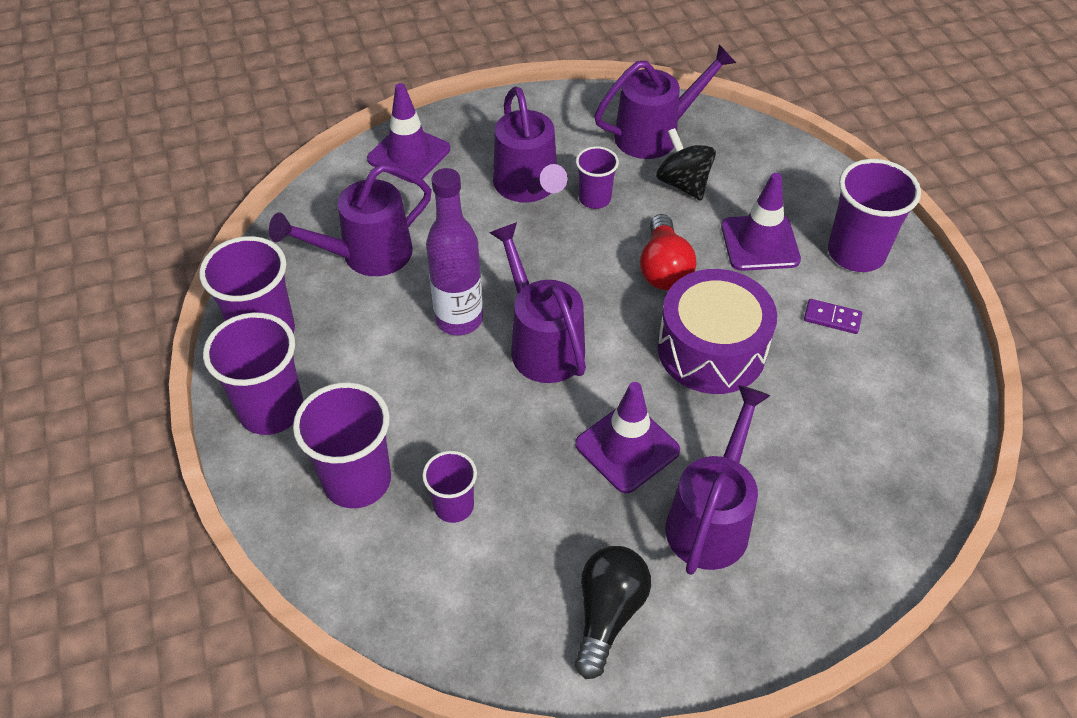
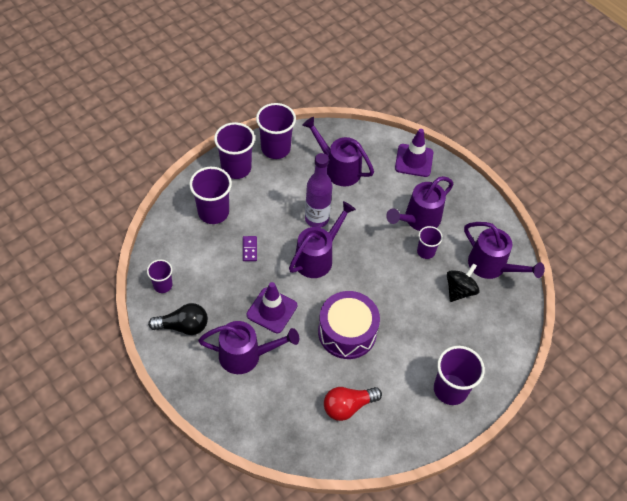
camera: 65 degrees right, 5 degrees up
purple cup [422,451,477,523] -> purple cup moved to [147,259,172,293]
red light bulb [640,214,696,290] -> red light bulb moved to [324,387,382,421]
purple traffic cone [721,173,801,271] -> none
purple domino [804,299,862,334] -> purple domino moved to [243,236,257,261]

